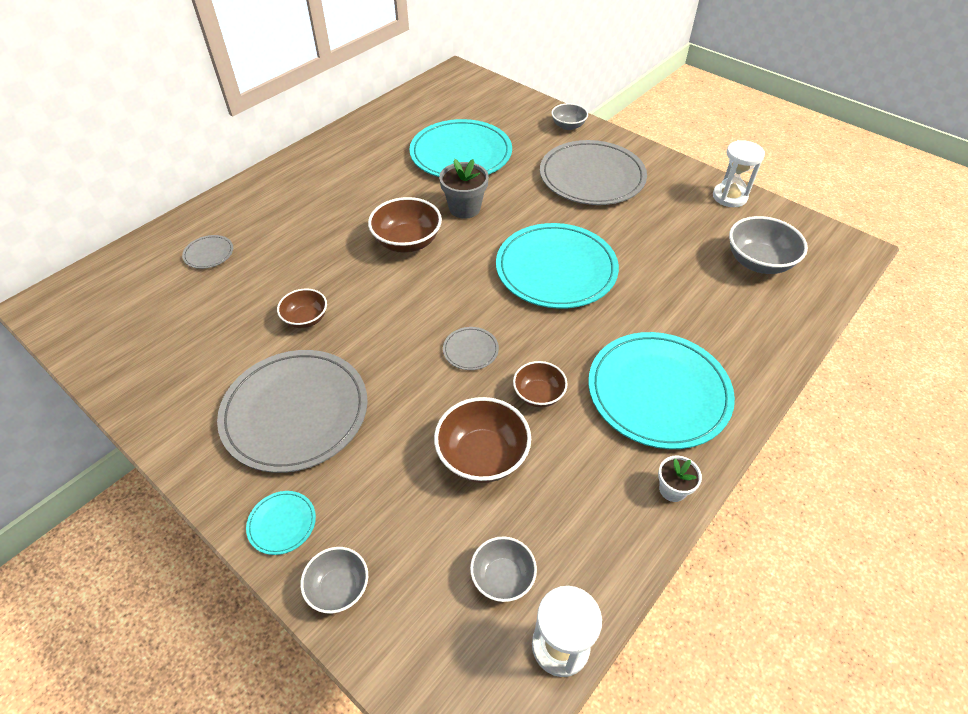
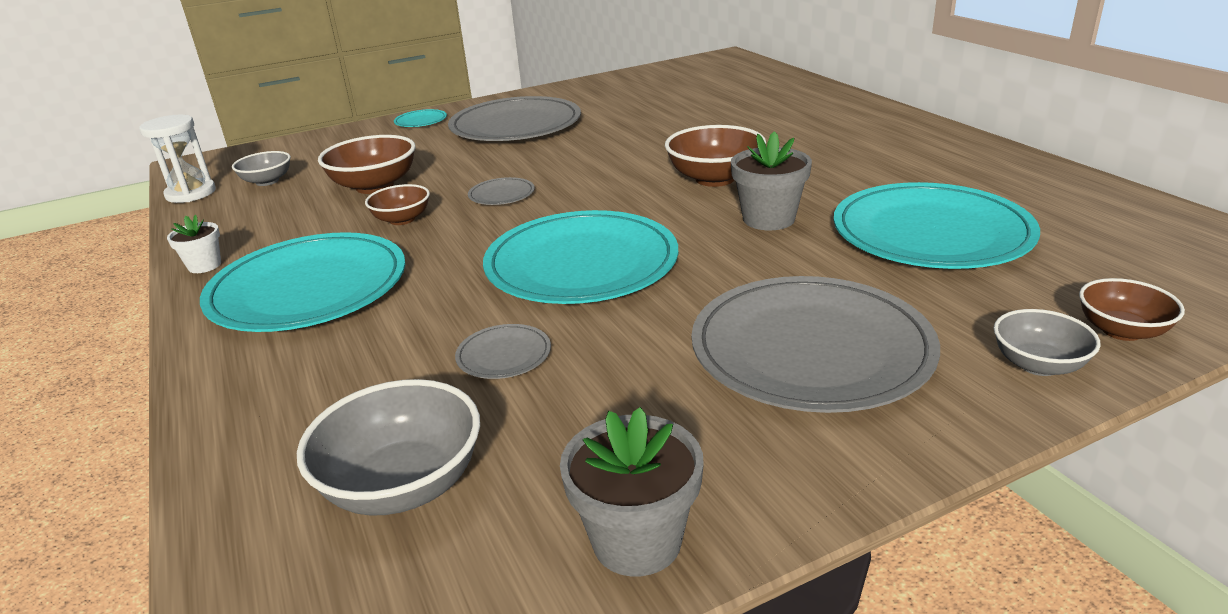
camera: 115 degrees right, 20 degrees down
grey plate [182,235,233,269] -> grey plate moved to [455,324,551,379]
brown bowl [277,289,327,328] -> brown bowl moved to [1079,278,1185,341]
grey bowl [300,547,368,614] -> none
white hourglass [713,140,765,207] -> grey flower pot [560,407,704,576]

